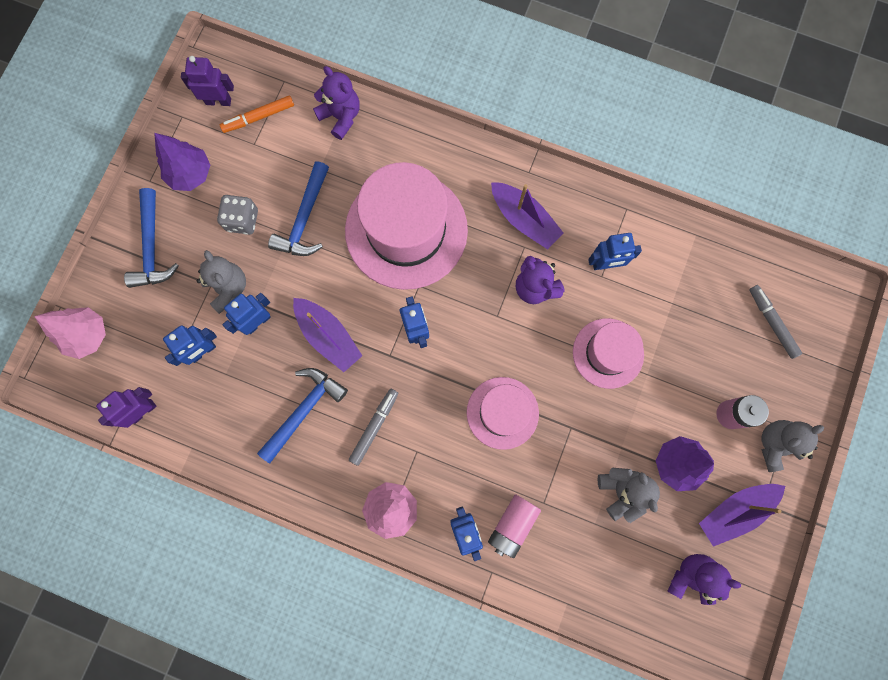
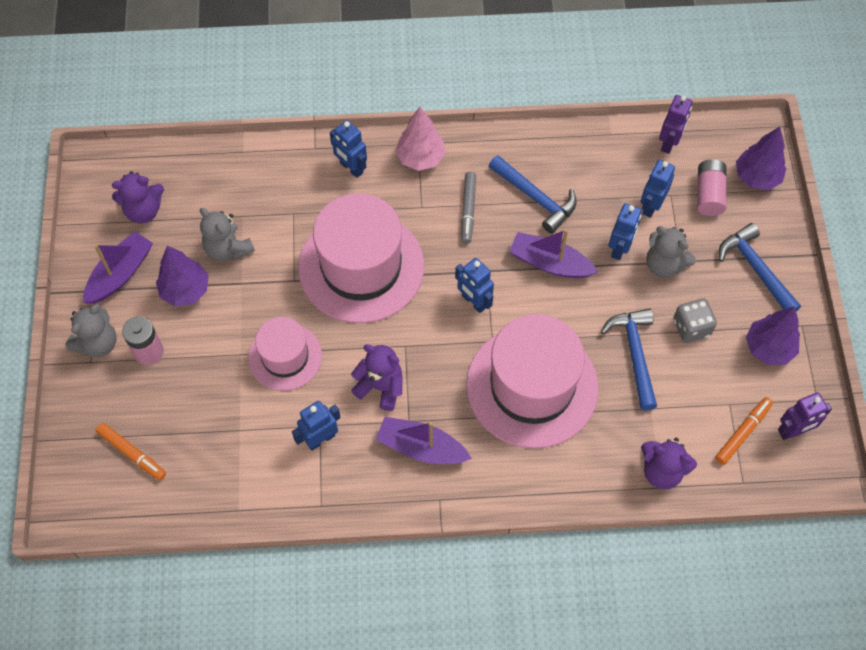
camera: 155 degrees right, 15 degrees down
pink tree [34,307,106,359] -> purple tree [736,127,786,190]
blue hammer [257,368,348,463] -> blue hammer turned 60 degrees counterclockwise [489,155,577,234]
pink hat [467,377,539,450] -> pink hat [298,193,424,323], size x1.77
pink battery [488,494,541,558] -> pink battery moved to [697,159,726,216]
grey marker [749,285,802,359] -> orange marker [96,423,166,480]

